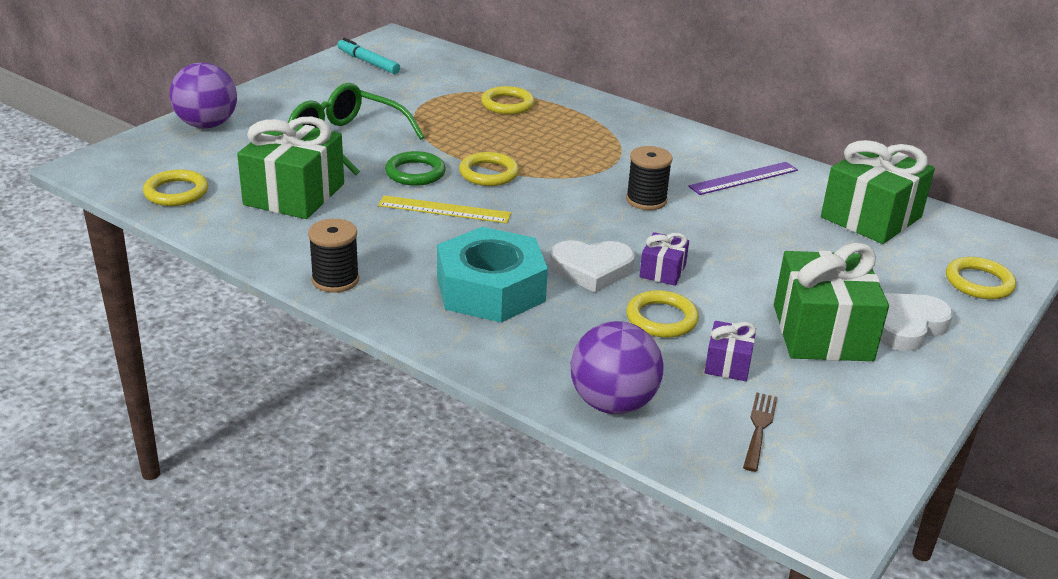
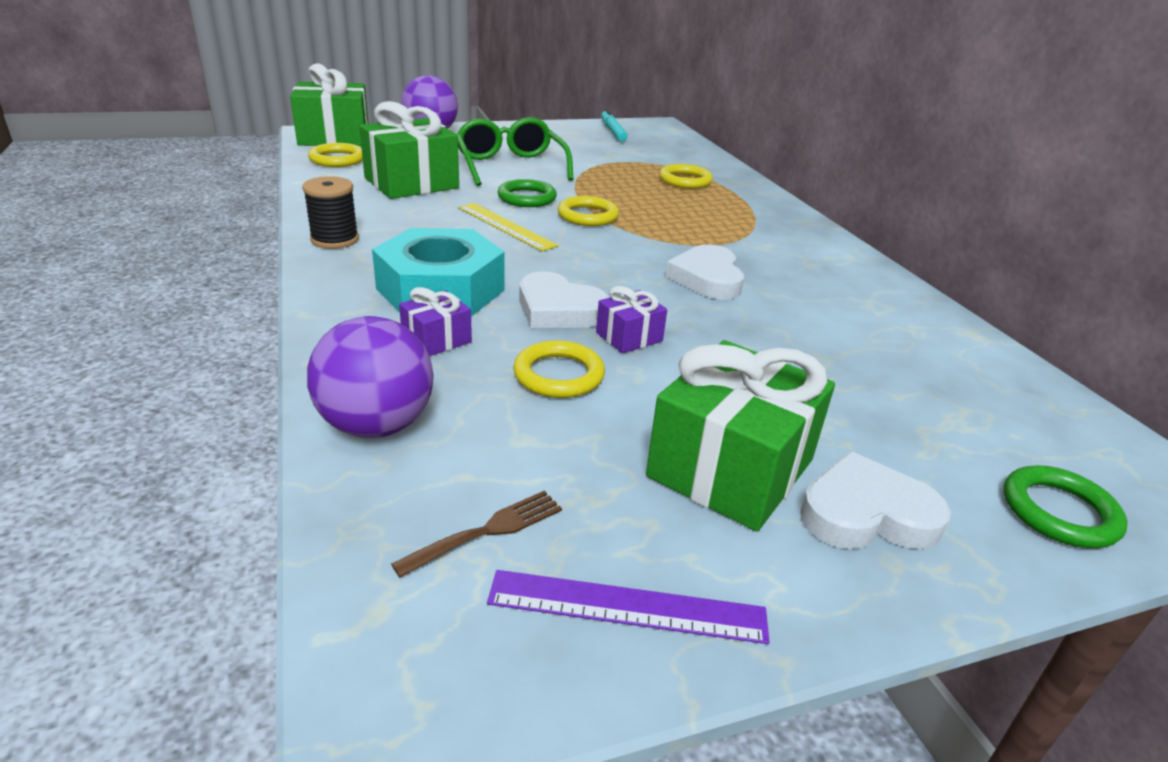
camera: 35 degrees right, 0 degrees up
black spool [626,146,673,210] -> white heart [665,244,744,300]
purple ruler [688,162,798,195] -> purple ruler moved to [487,570,770,644]
purple gift [704,321,756,381] -> purple gift moved to [399,287,472,356]
green gift [821,140,935,244] -> green gift moved to [290,63,369,146]
yellow ring [946,257,1016,299] -> green ring [1004,465,1128,548]

